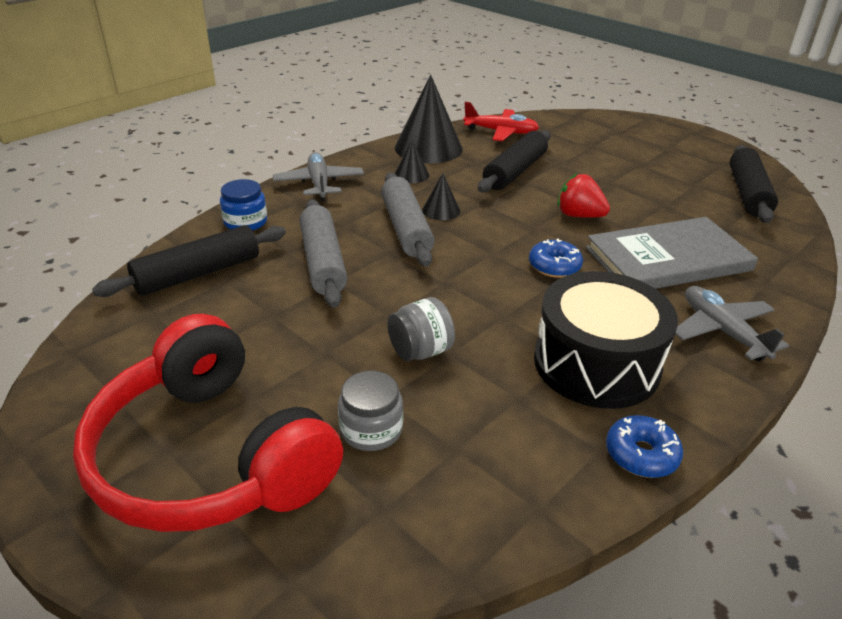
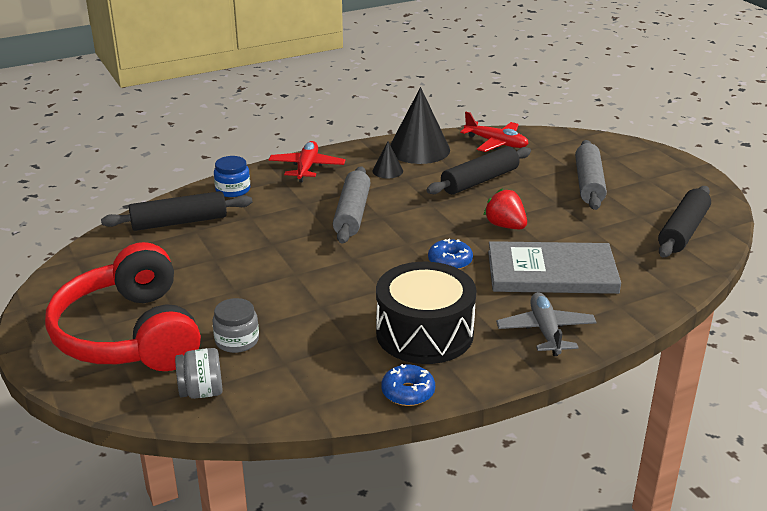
camera: 20 degrees right, 5 degrees down
grey plane [273,152,364,201] -> red plane [269,141,345,182]
grey rolling pin [300,199,347,308] -> grey rolling pin moved to [575,140,607,210]
grey jar [388,297,455,361] -> grey jar moved to [175,348,223,399]
black cone [422,173,460,220] -> none

